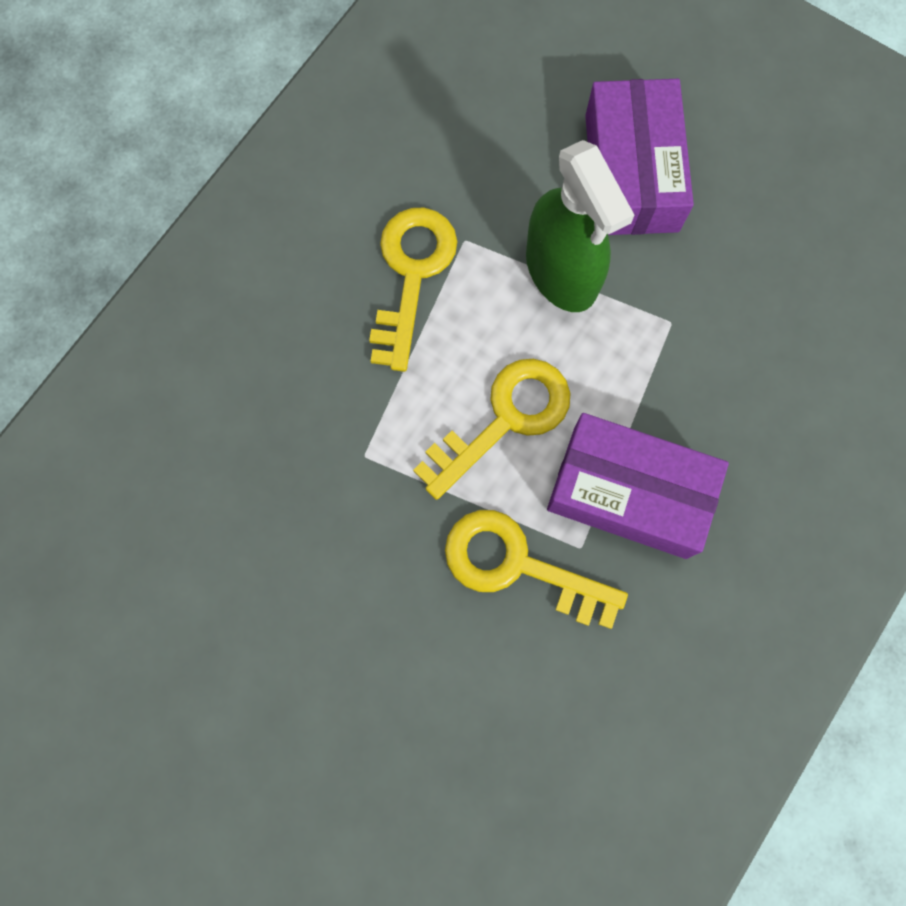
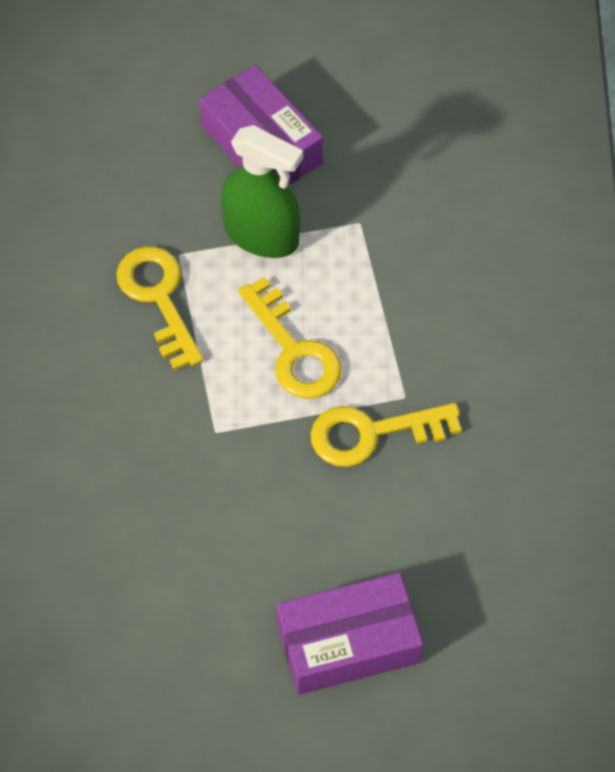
camera: 35 degrees left, 15 degrees down
yellow key [413,359,570,500] -> yellow key turned 135 degrees clockwise [238,277,342,399]
purple box [547,413,729,559] -> purple box moved to [277,572,423,695]

